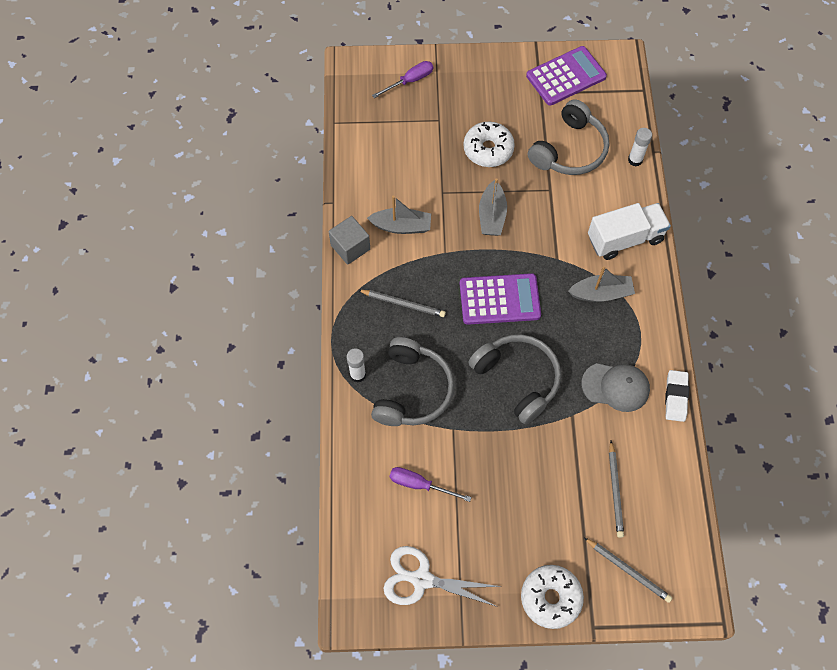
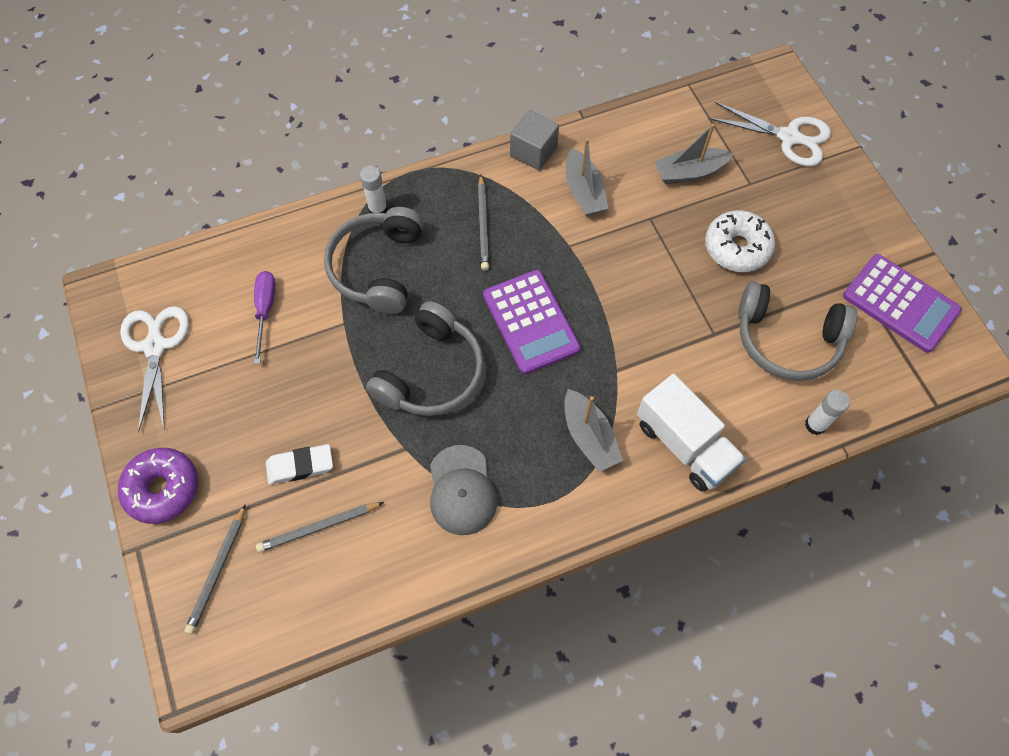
camera: 70 degrees right, 0 degrees up
grey headphones [371,337,454,426] -> grey headphones turned 105 degrees clockwise [324,207,423,314]
purple screwdriver [372,61,433,98] -> white scissors [708,102,831,166]
grey boat [479,178,507,236] -> grey boat moved to [655,124,733,184]
white donut [521,565,584,629] -> purple donut [118,448,198,524]
white eraser [665,370,689,422] -> white eraser moved to [266,444,333,485]

